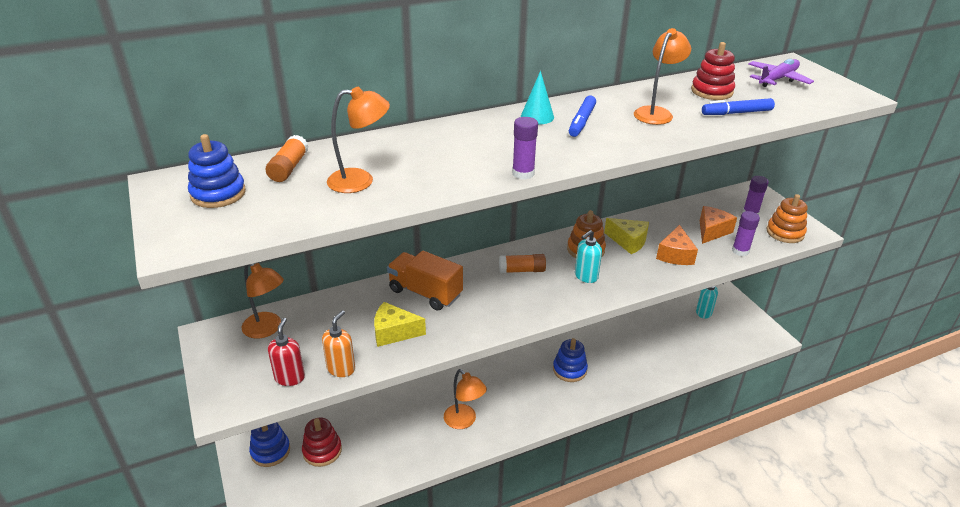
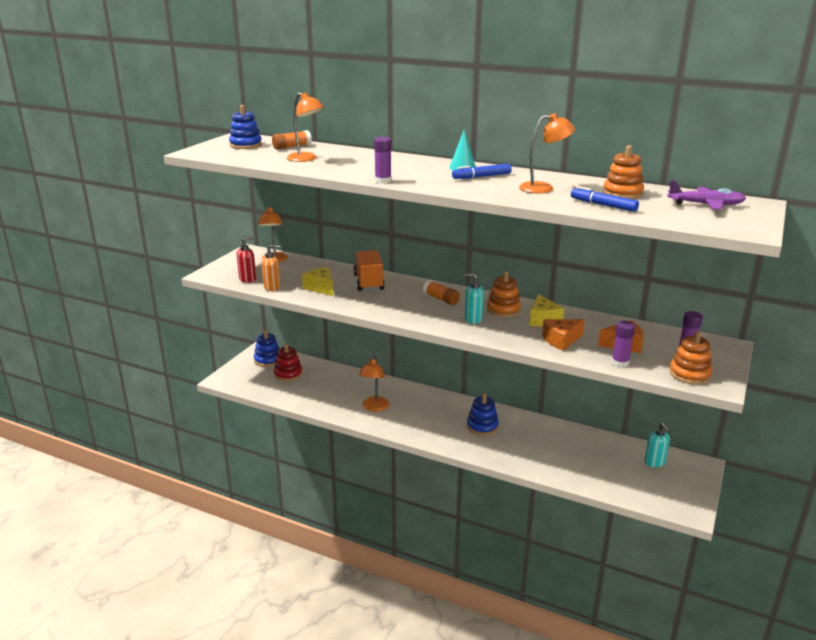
camera: 50 degrees right, 10 degrees down
red stacking toy [691,42,735,100] -> orange stacking toy [603,145,644,199]

